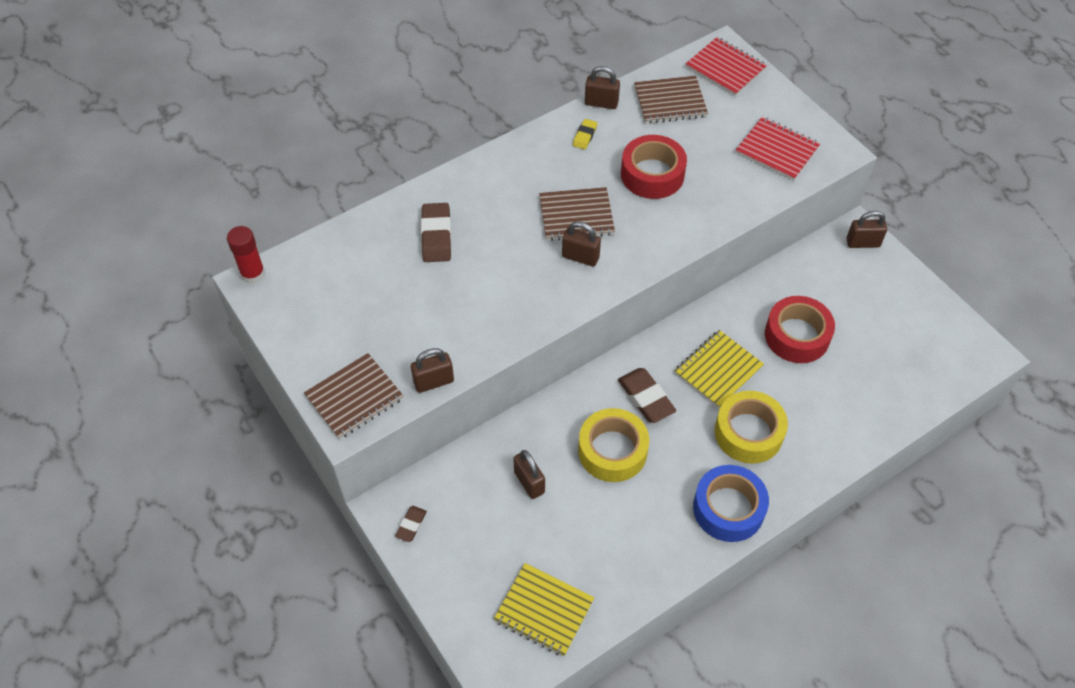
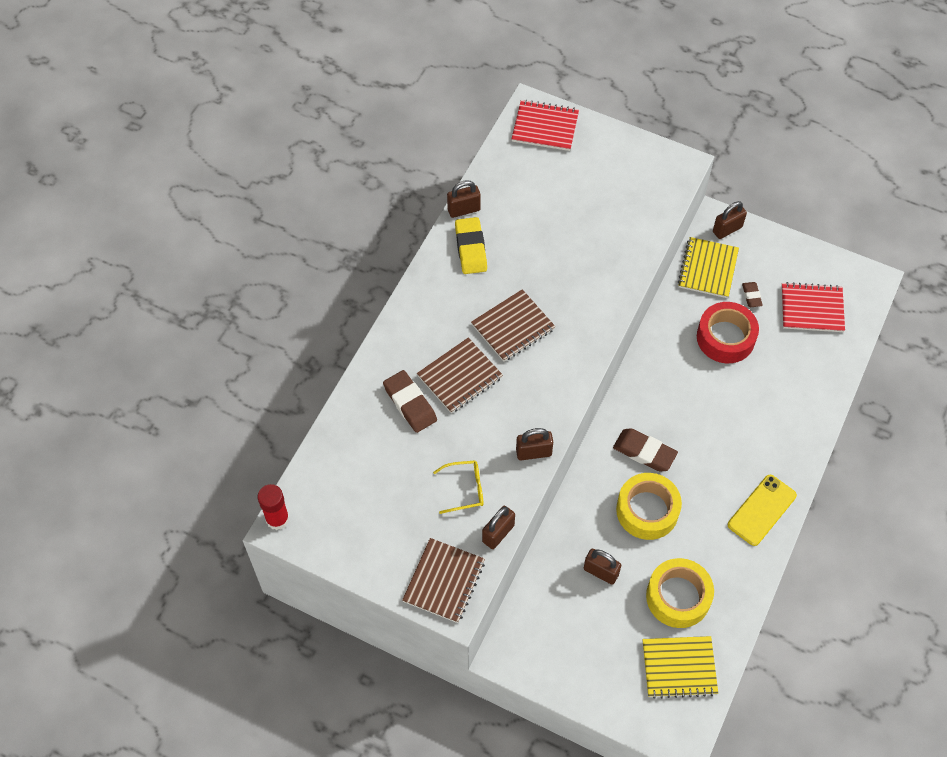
camera: 30 degrees left, 5 degrees up
brown eraser [395,506,427,542] -> brown eraser moved to [742,282,763,307]
brown padlock [562,221,601,266] -> brown padlock moved to [516,428,553,460]
yellow eraser [573,119,597,150] -> yellow eraser [455,217,487,274], size x1.79
red tape [621,135,687,199] -> none
brown notebook [634,76,708,124] -> brown notebook moved to [417,338,503,413]
yellow notebook [675,330,764,408] -> yellow notebook moved to [678,237,739,298]
blue tape [693,465,769,542] -> yellow phone [728,475,797,546]
yellow tape [715,391,788,464] -> yellow tape moved to [646,558,714,628]
red notebook [736,117,820,181] -> red notebook moved to [782,282,845,332]
none -> yellow glasses [433,461,484,514]

